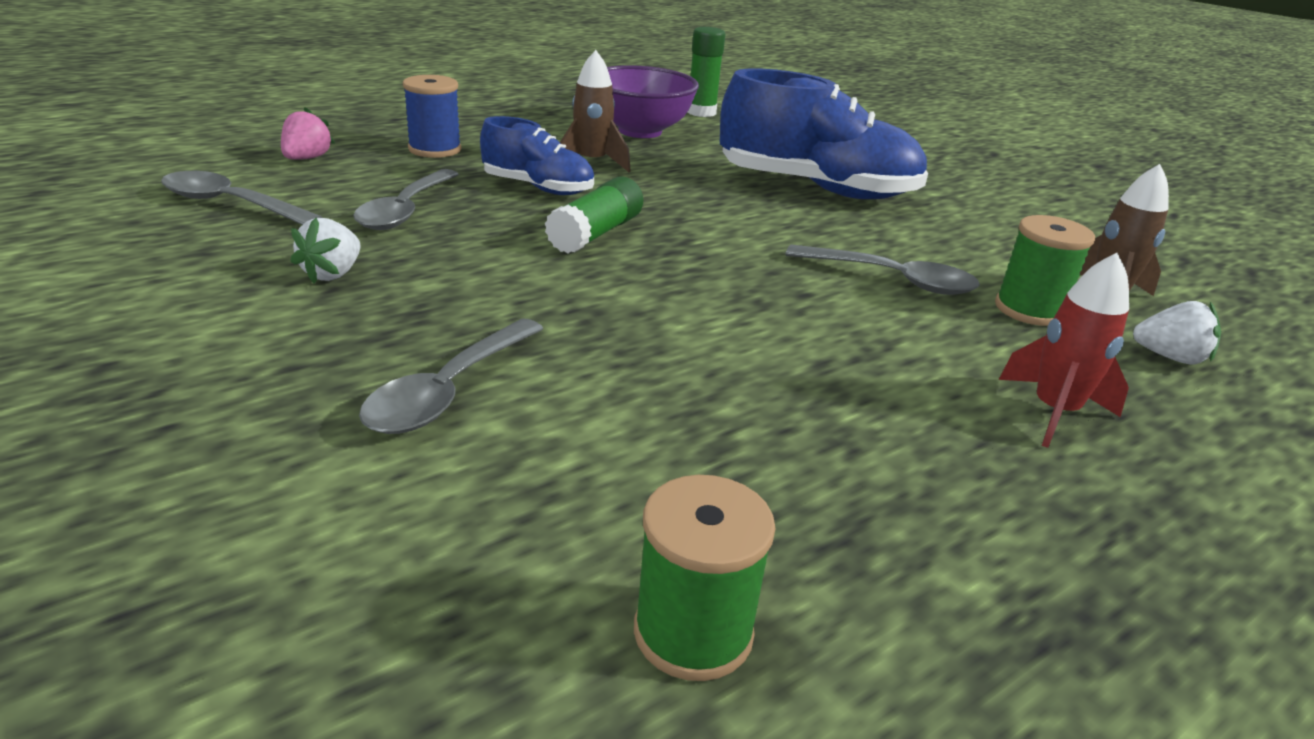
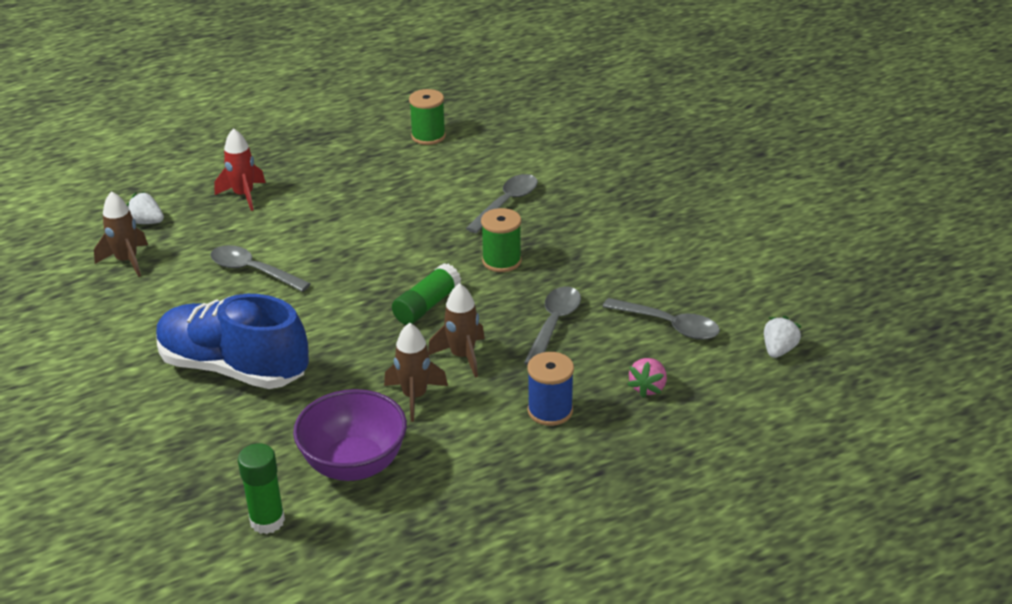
camera: 170 degrees left, 5 degrees up
white strawberry [290,217,360,283] -> white strawberry moved to [764,316,802,358]
blue shoe [480,116,594,195] -> brown rocket [428,283,485,378]
green spool [995,215,1095,326] -> green spool moved to [481,208,522,272]

